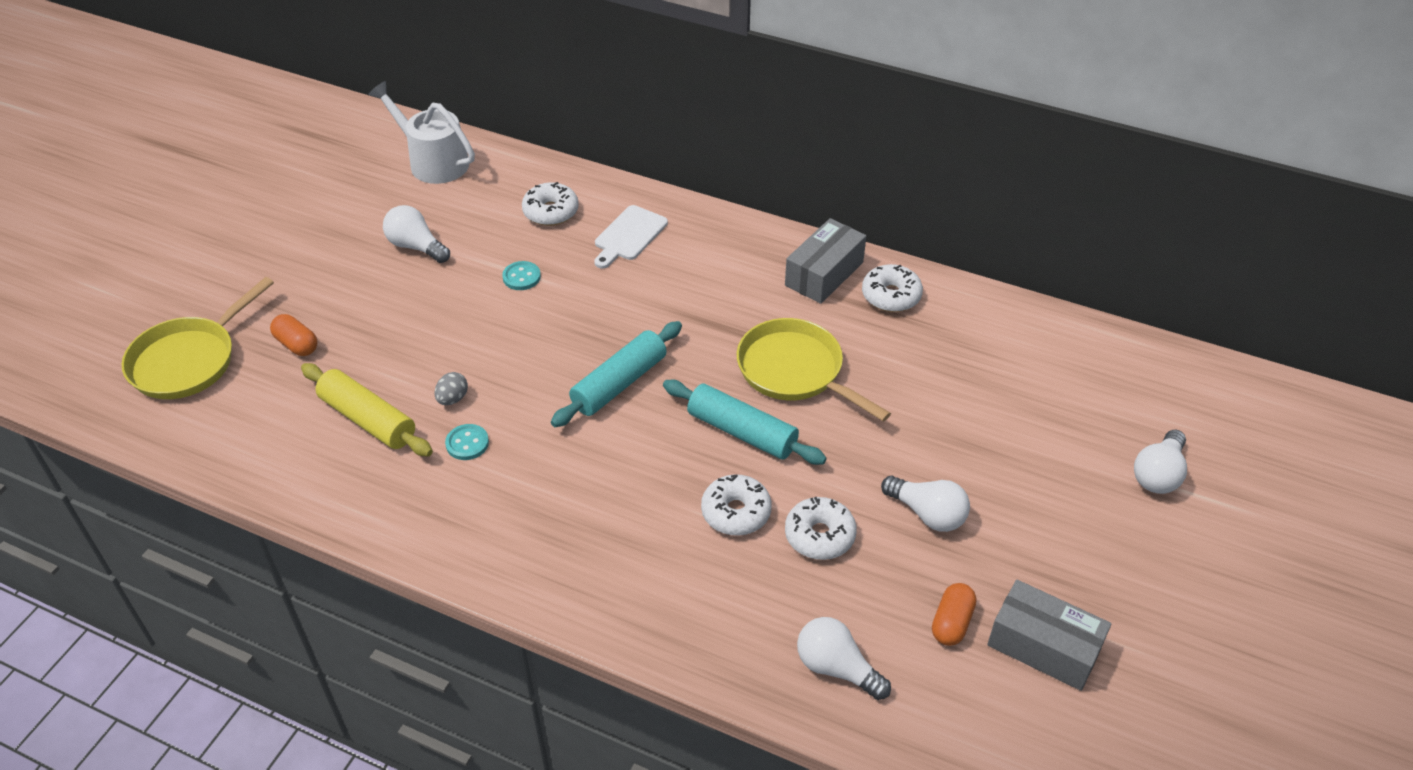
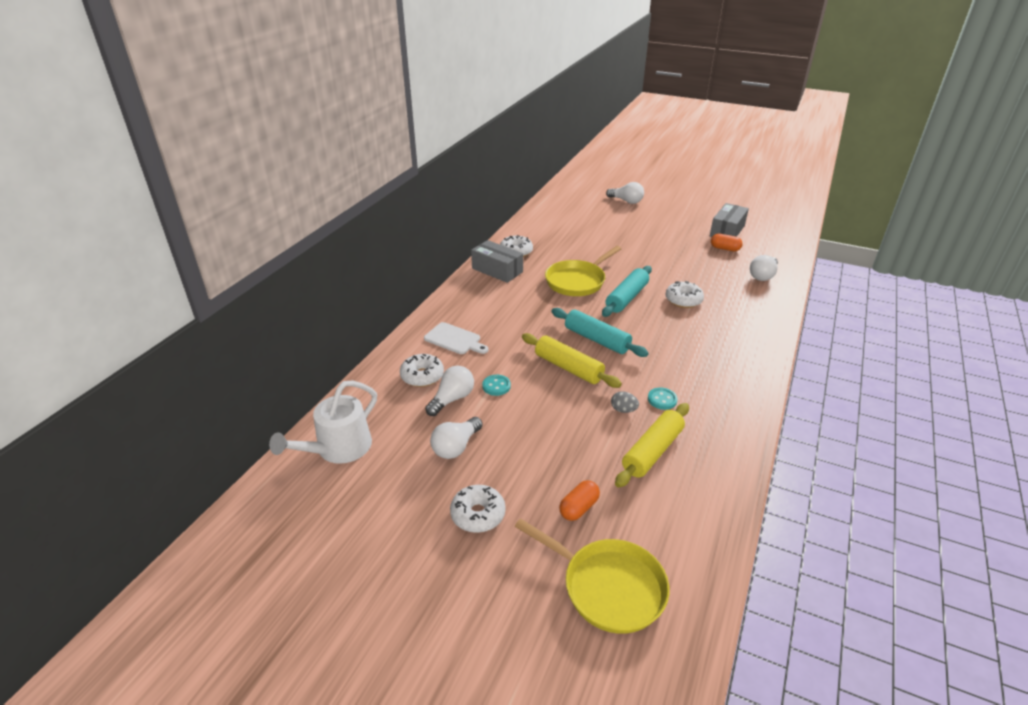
camera: 90 degrees left, 10 degrees down
white donut [785,497,857,560] -> white donut moved to [450,485,505,533]
white light bulb [881,476,970,532] -> white light bulb moved to [425,366,474,416]
none -> yellow rolling pin [522,333,622,388]

